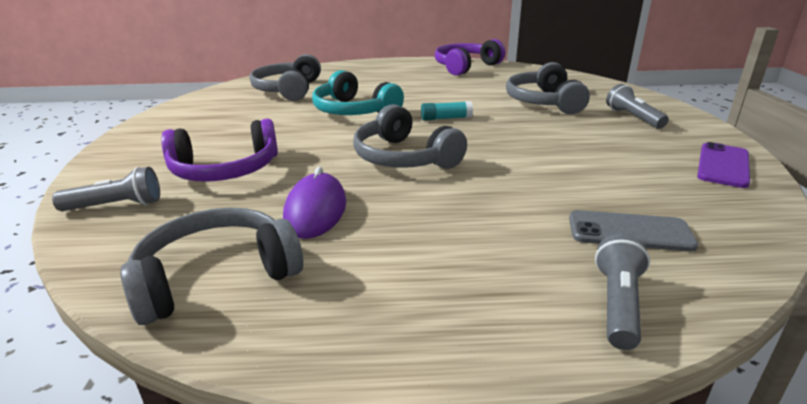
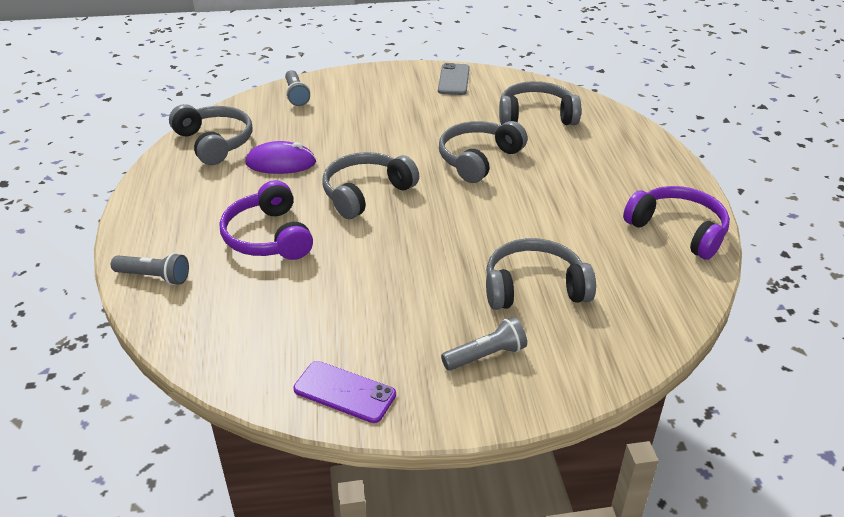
camera: 85 degrees right, 10 degrees up
purple headphones [161,119,278,182] -> purple headphones moved to [220,180,313,260]
turquoise headphones [312,70,404,115] -> grey headphones [439,121,527,183]
turquoise glue stick [421,101,473,121] -> none
grey phone [569,210,698,252] -> grey phone moved to [438,63,470,95]

